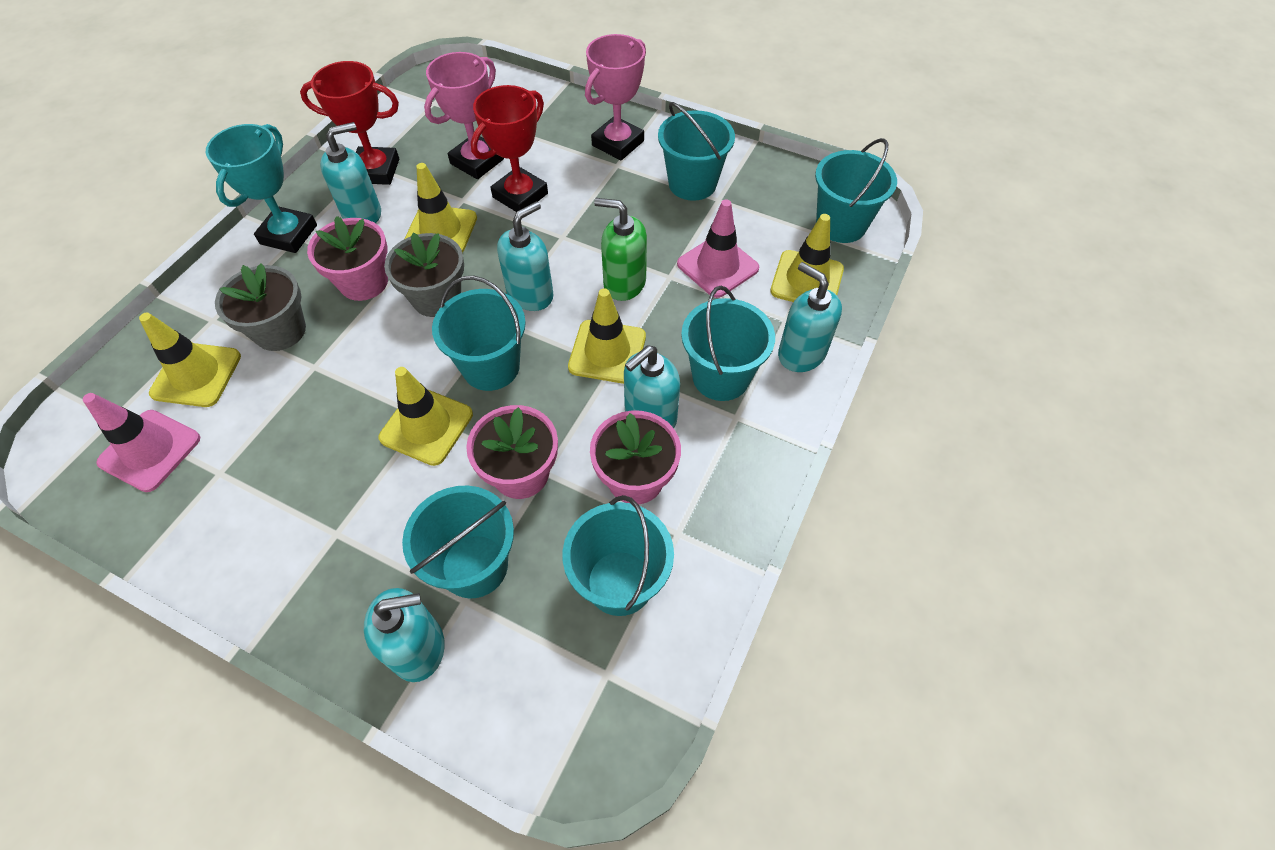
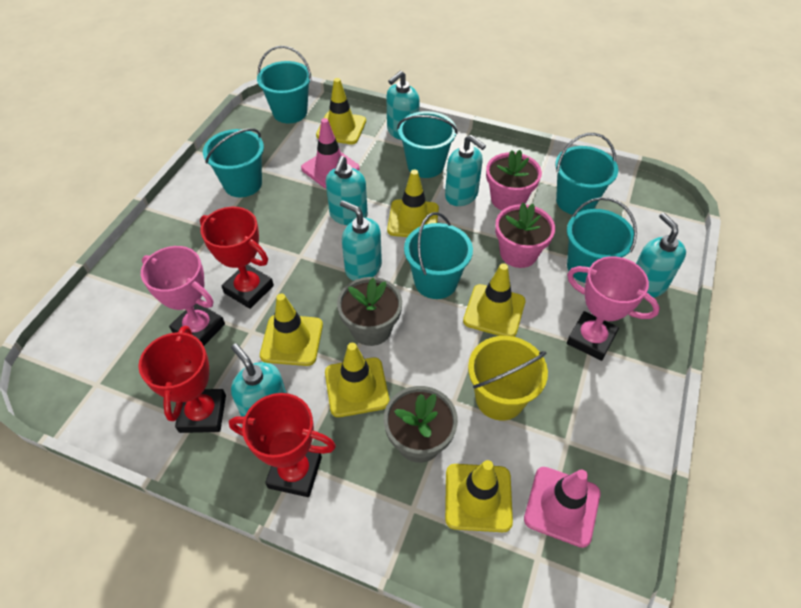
camera: 95 degrees left, 5 degrees down
turquoise trophy [206,124,317,253] -> red trophy [229,393,336,497]
pink flower pot [307,216,388,301] -> yellow traffic cone [325,343,389,417]
pink trophy [585,34,646,160] -> pink trophy moved to [567,256,660,361]
green soap dispenser [594,198,647,301] -> turquoise soap dispenser [326,156,368,225]
none -> yellow bucket [468,336,548,421]

